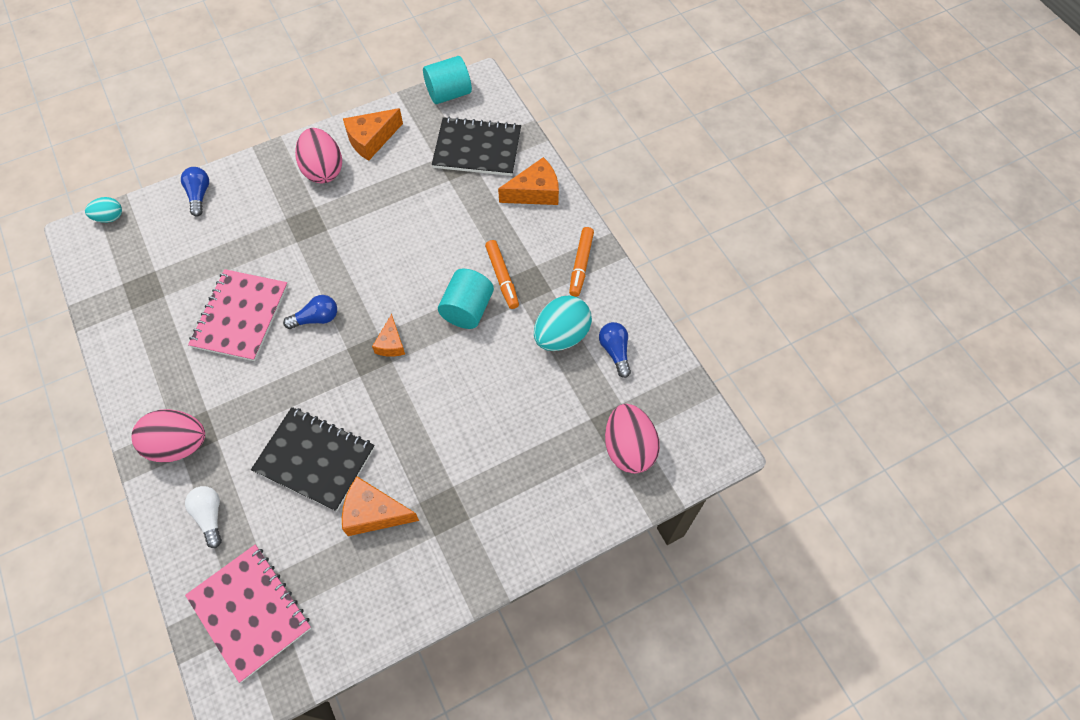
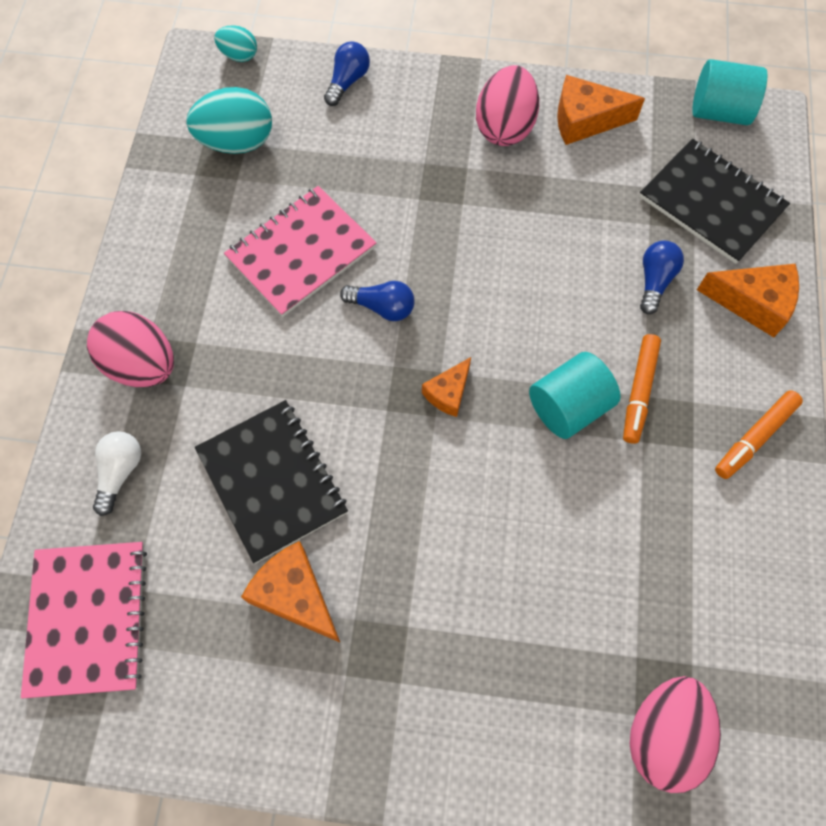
camera: 35 degrees right, 5 degrees up
turquoise egg [534,295,592,351] -> turquoise egg moved to [187,87,272,154]
blue light bulb [599,322,631,378] -> blue light bulb moved to [640,240,684,314]

